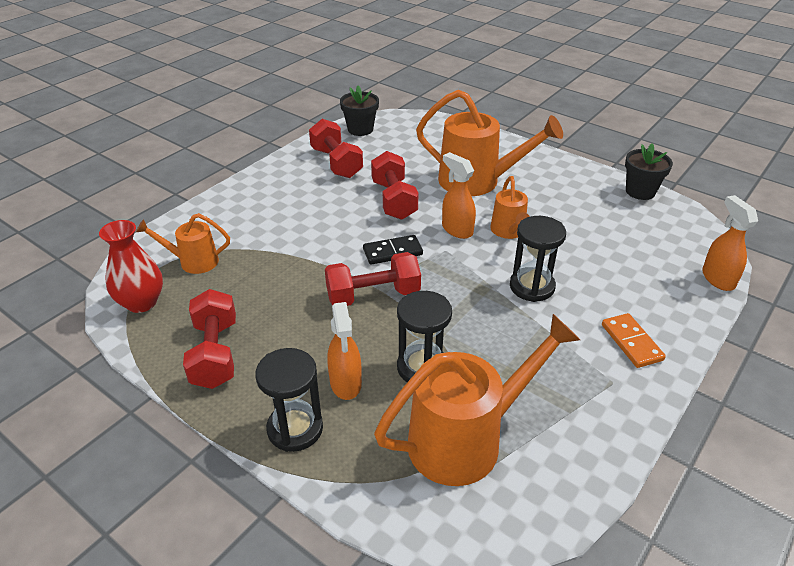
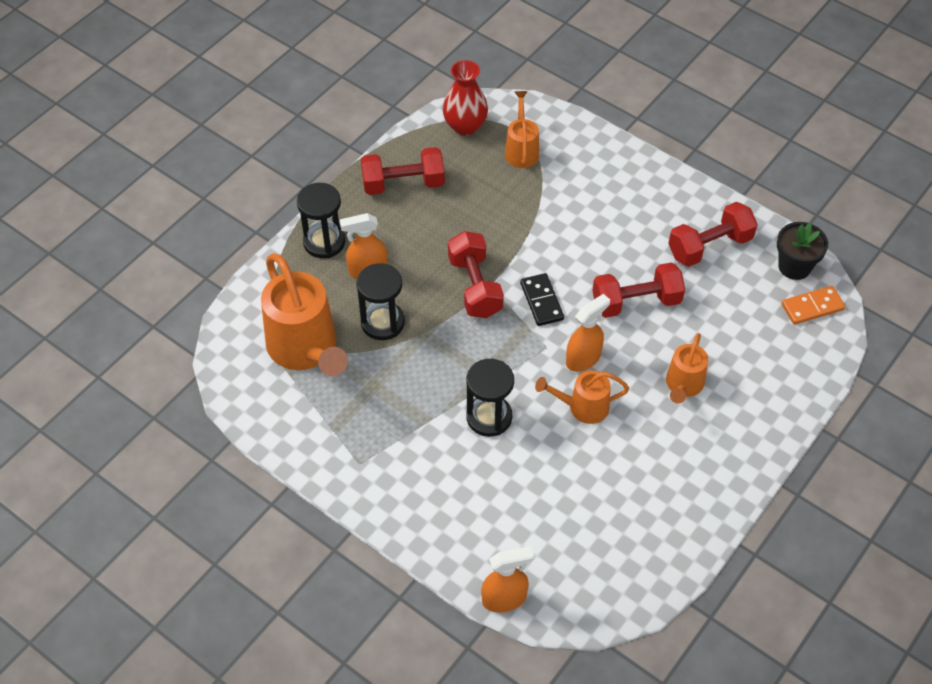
camera: 90 degrees right, 15 degrees up
orange watering can [416,90,563,196] -> orange watering can [666,333,708,404], size x0.54
orange domino [602,313,666,368] -> orange domino moved to [782,286,845,325]
black flower pot [625,143,673,200] -> none

